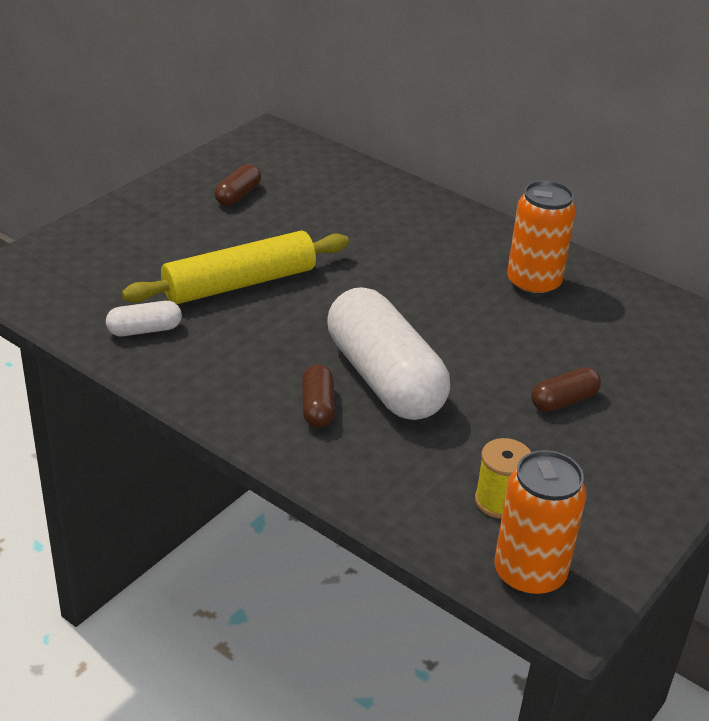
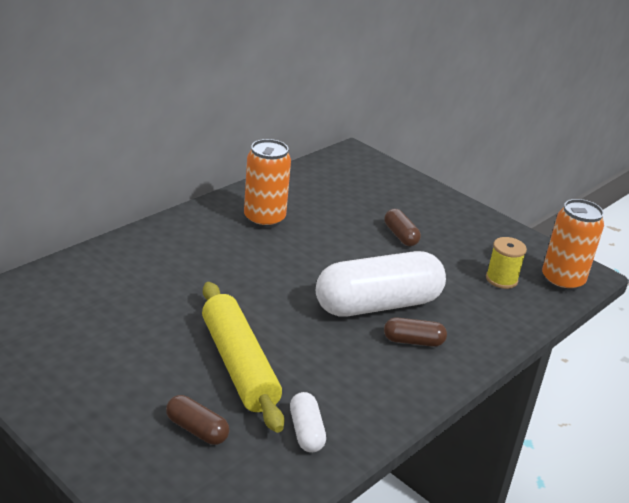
camera: 85 degrees left, 5 degrees down
brown capsule [214,164,261,206] -> brown capsule moved to [166,395,230,445]

